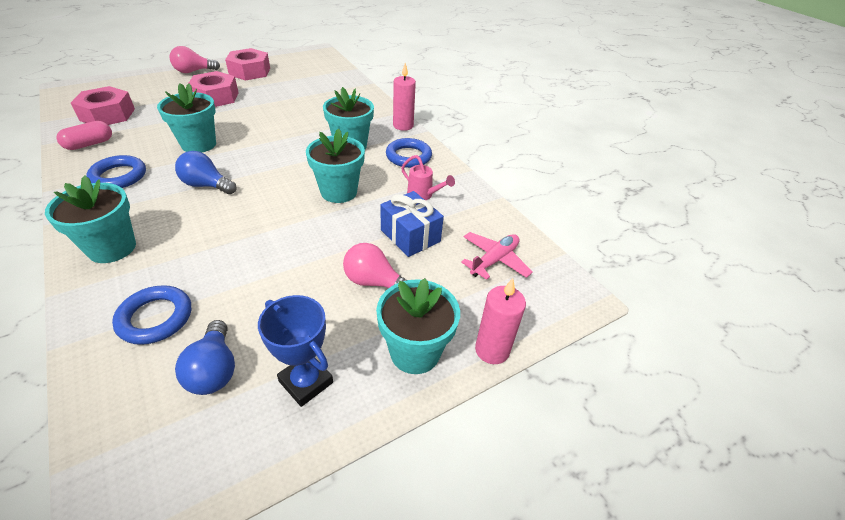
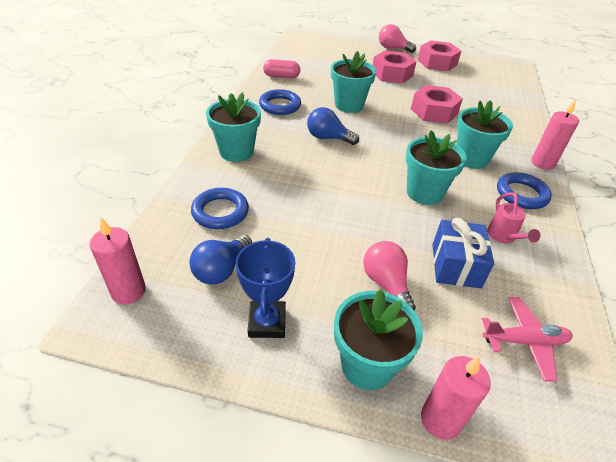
camera: 45 degrees right, 0 degrees up
pink nut [71,86,135,125] -> pink nut moved to [411,85,463,124]
blue light bulb [175,151,236,194] -> blue light bulb turned 45 degrees counterclockwise [307,107,359,145]
none -> pink candle [90,218,146,304]

